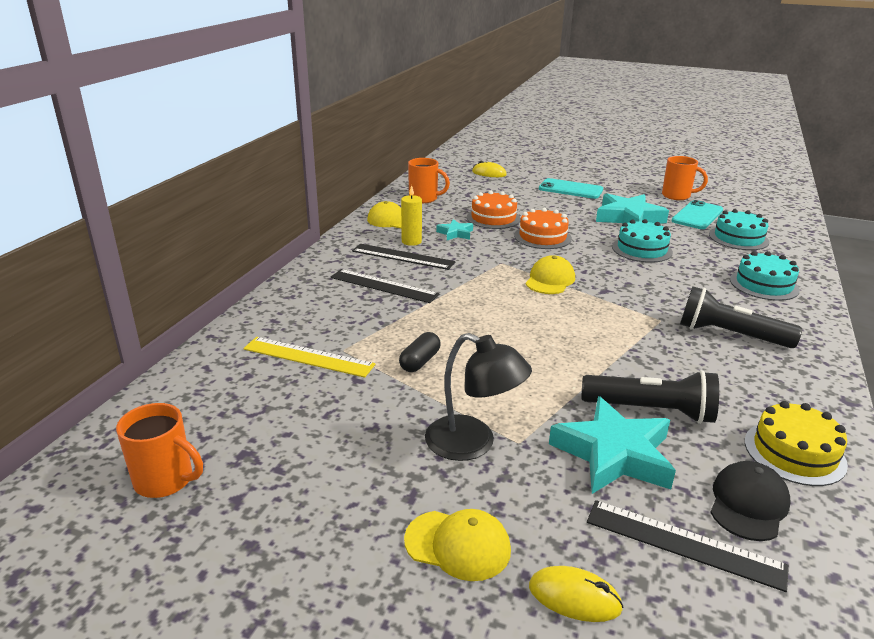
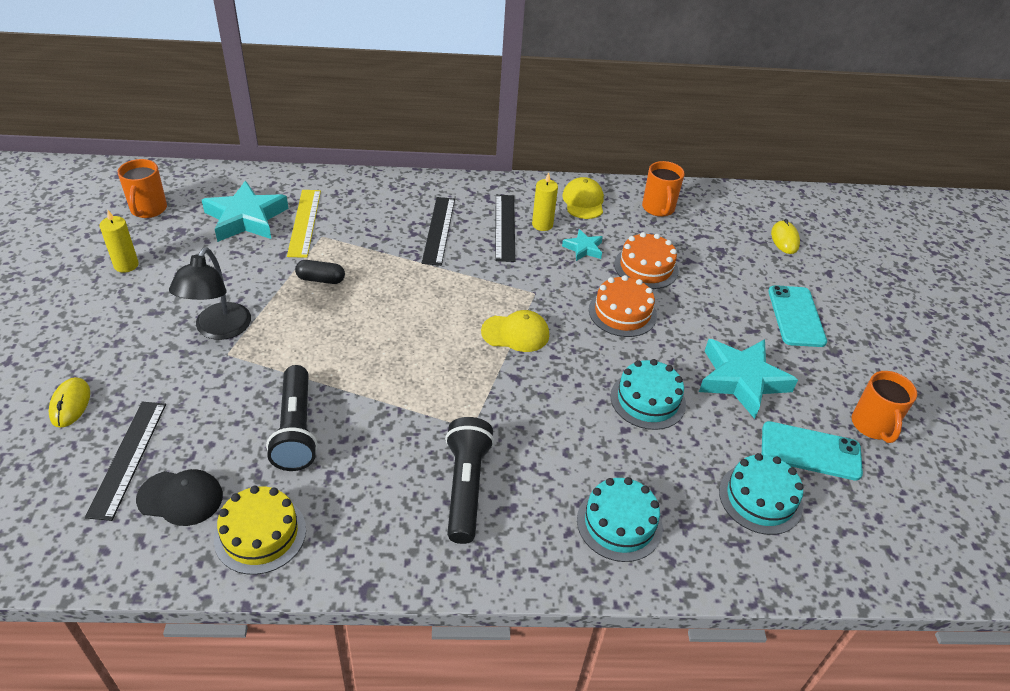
camera: 65 degrees right, 15 degrees up
yellow cap [404,509,511,581] -> none
turquoise star [549,396,676,494] -> turquoise star moved to [202,181,288,242]
none -> yellow candle [100,210,139,273]

